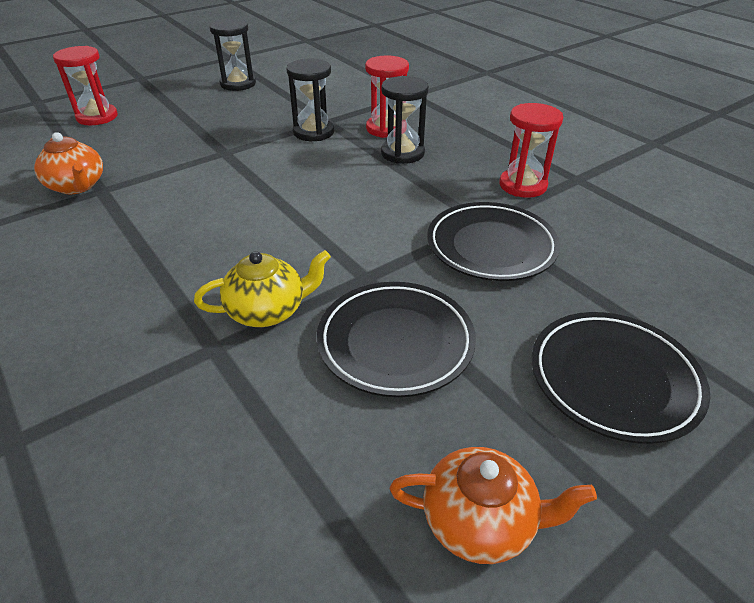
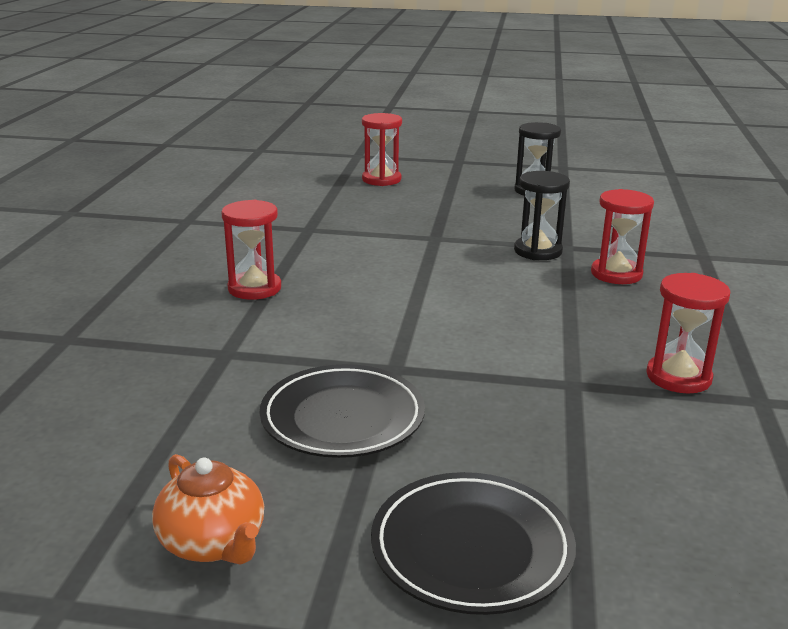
camera: 45 degrees right, 15 degrees down
orange teapot [34,132,103,194] -> none
yellow teapot [194,250,331,327] -> none
black hourglass [381,76,429,164] -> none
black plate [427,202,560,281] -> none
none -> red hourglass [221,200,281,300]

